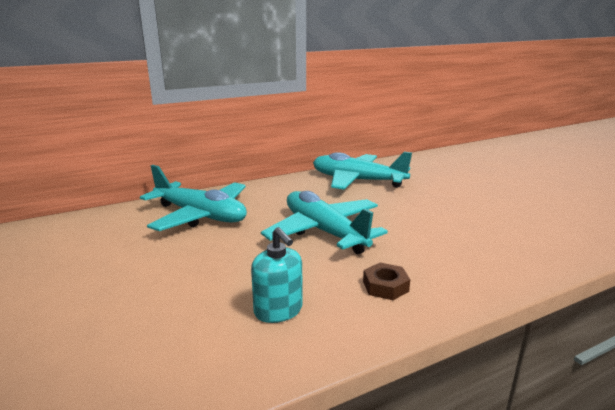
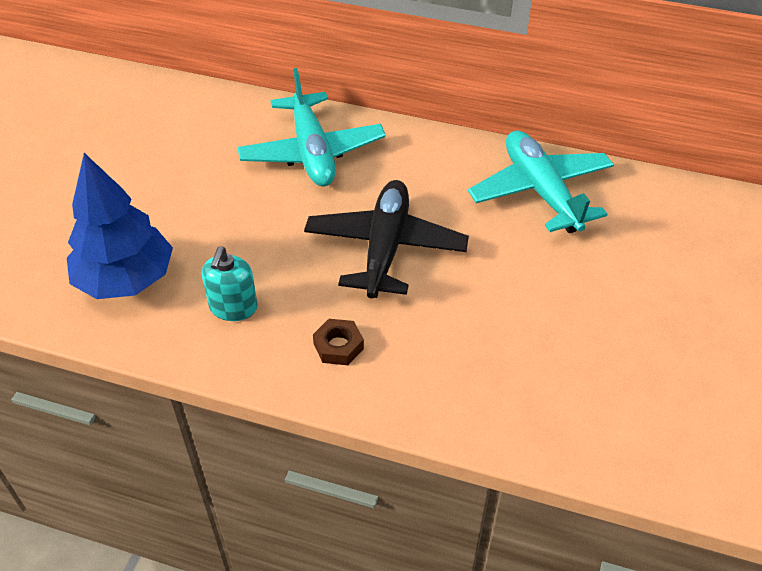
camera: 45 degrees right, 25 degrees up
turquoise plane [261,191,388,254] -> black plane [304,180,469,298]
none -> blue tree [67,153,173,299]

